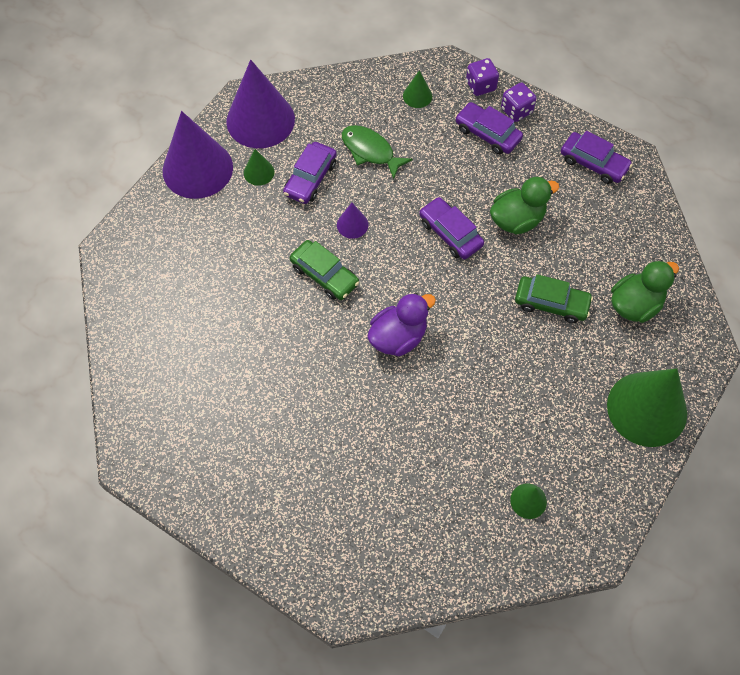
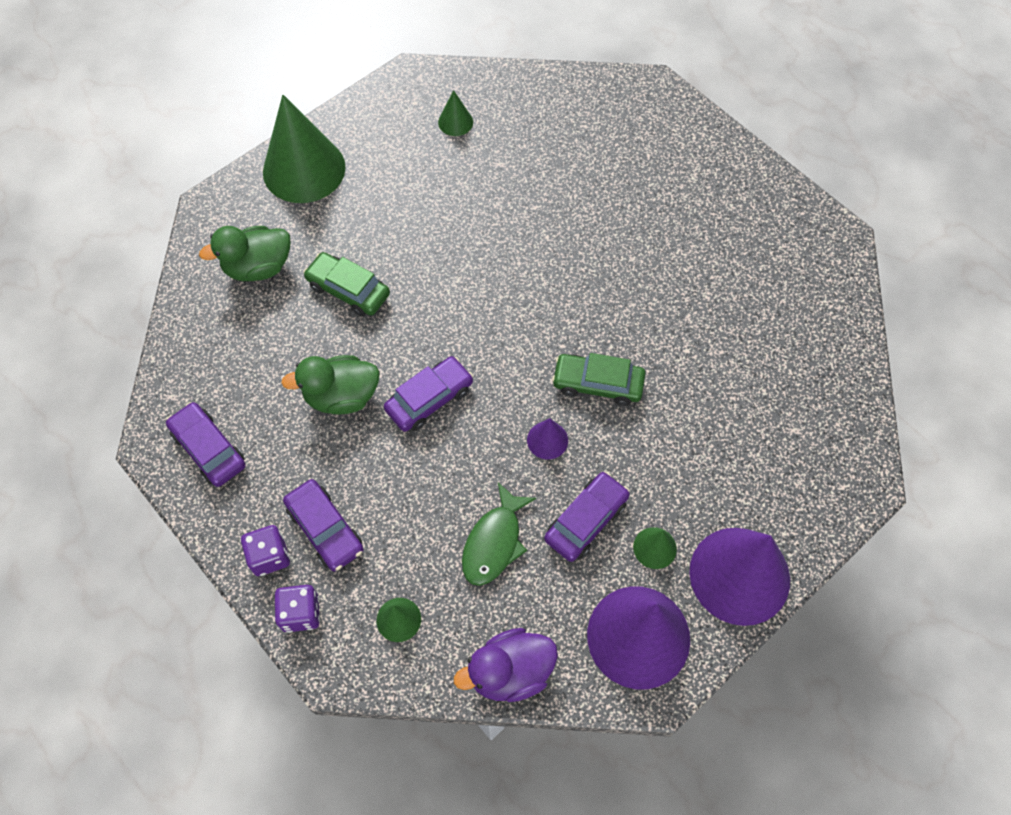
camera: 165 degrees left, 0 degrees up
green car [290,240,359,300] -> green car turned 45 degrees counterclockwise [552,353,645,406]
green fish [342,125,413,180] -> green fish turned 60 degrees clockwise [462,482,536,586]
purple duck [367,293,436,356] -> purple duck moved to [454,628,558,702]
purple car [419,197,484,259] -> purple car turned 105 degrees counterclockwise [384,356,473,432]

